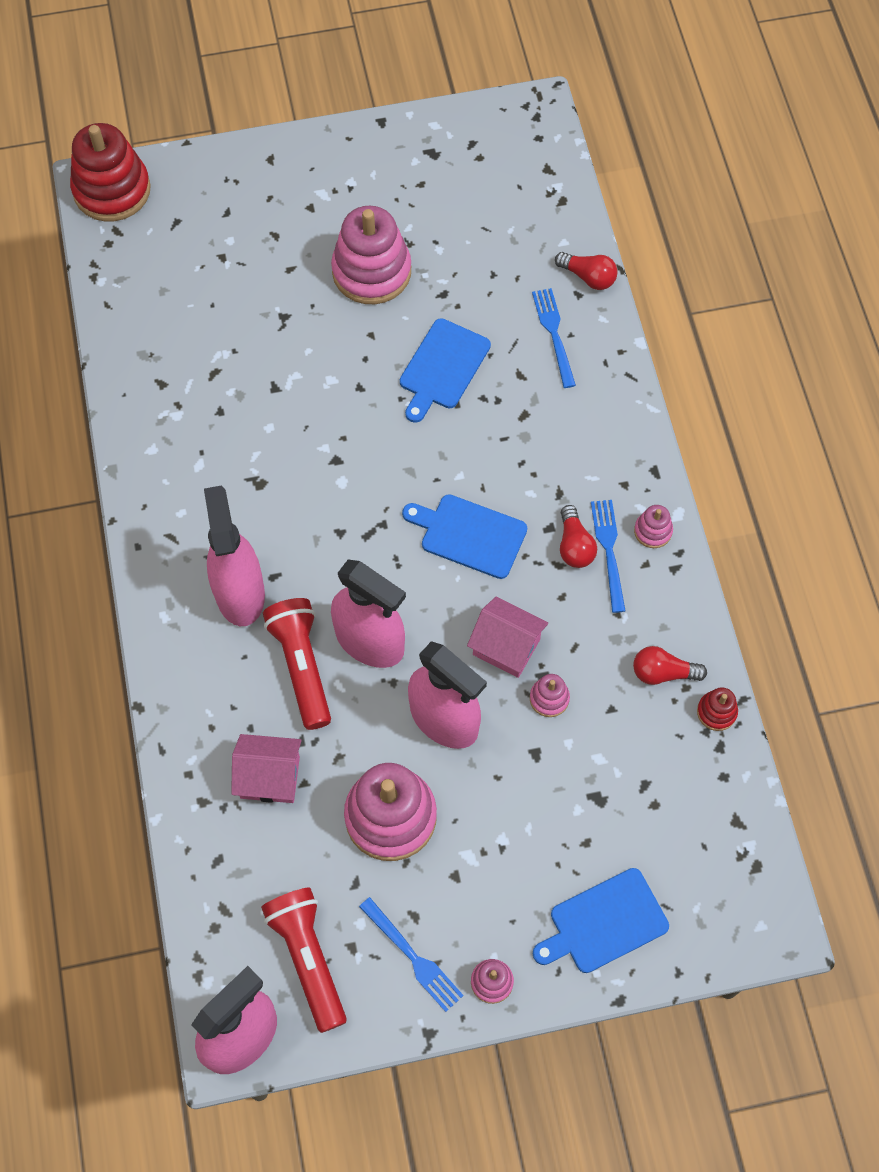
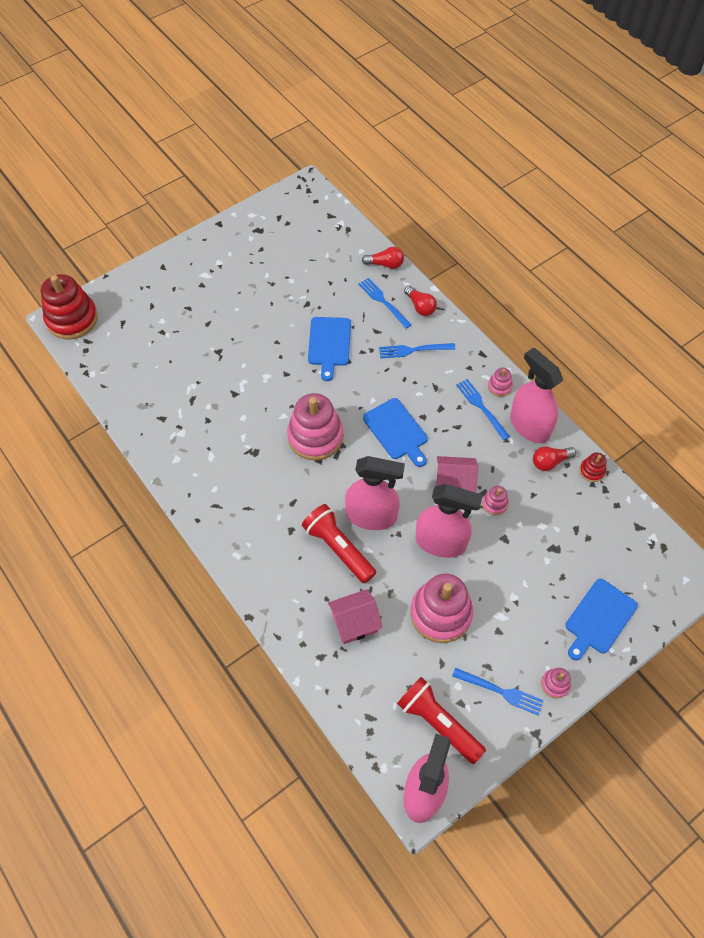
camera: 25 degrees left, 5 degrees down
pink spray bottle [204,486,265,626] -> pink spray bottle moved to [510,347,563,443]
pink stacking toy [331,206,411,304] -> pink stacking toy moved to [287,393,344,461]
blue cutting board [402,494,527,579] -> blue cutting board turned 120 degrees counterclockwise [363,398,428,467]
red light bulb [560,505,597,568] -> red light bulb moved to [404,286,437,316]
none -> blue fork [379,343,455,358]

